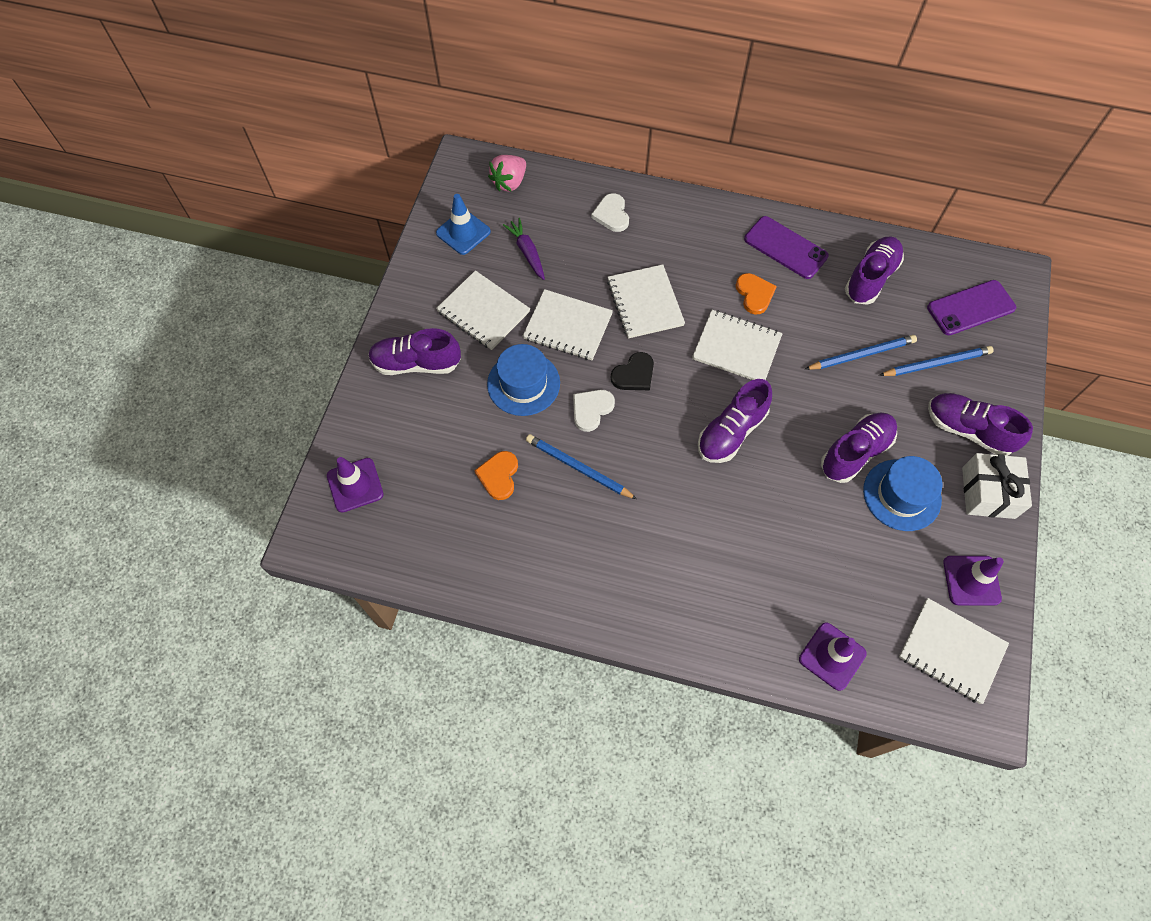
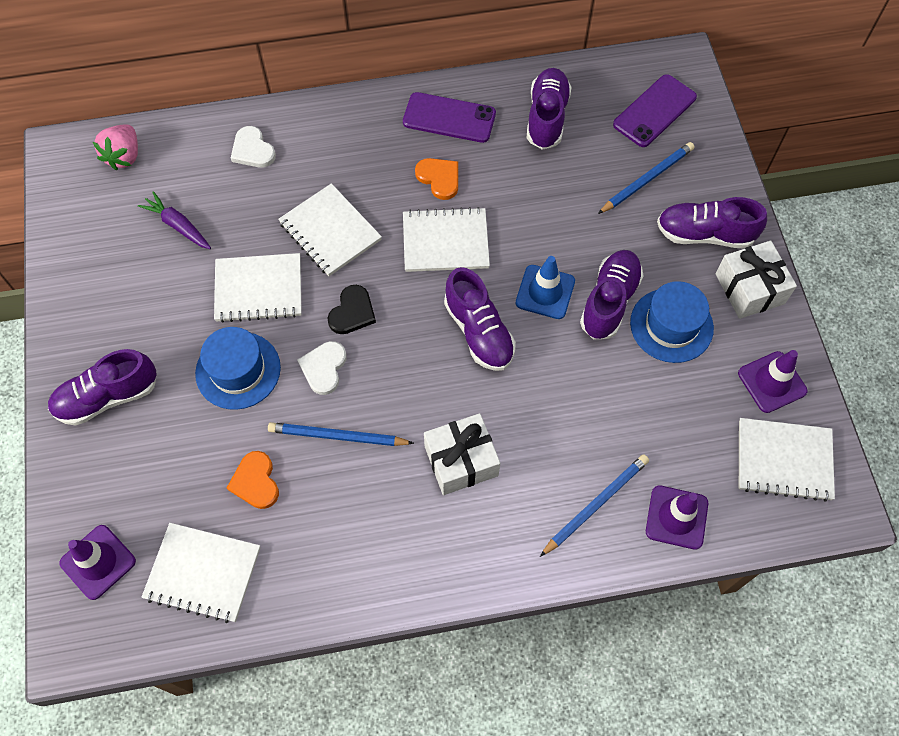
camera: 25 degrees left, 0 degrees up
blue traffic cone [436,194,491,255] -> blue traffic cone moved to [515,256,575,319]
white notebook [436,270,530,350] -> white notebook moved to [141,523,260,623]
purple shoe [698,379,772,463] -> purple shoe turned 45 degrees counterclockwise [444,267,516,371]
blue pencil [805,335,917,370] -> blue pencil moved to [540,454,649,557]
none -> white gift [424,413,500,495]

